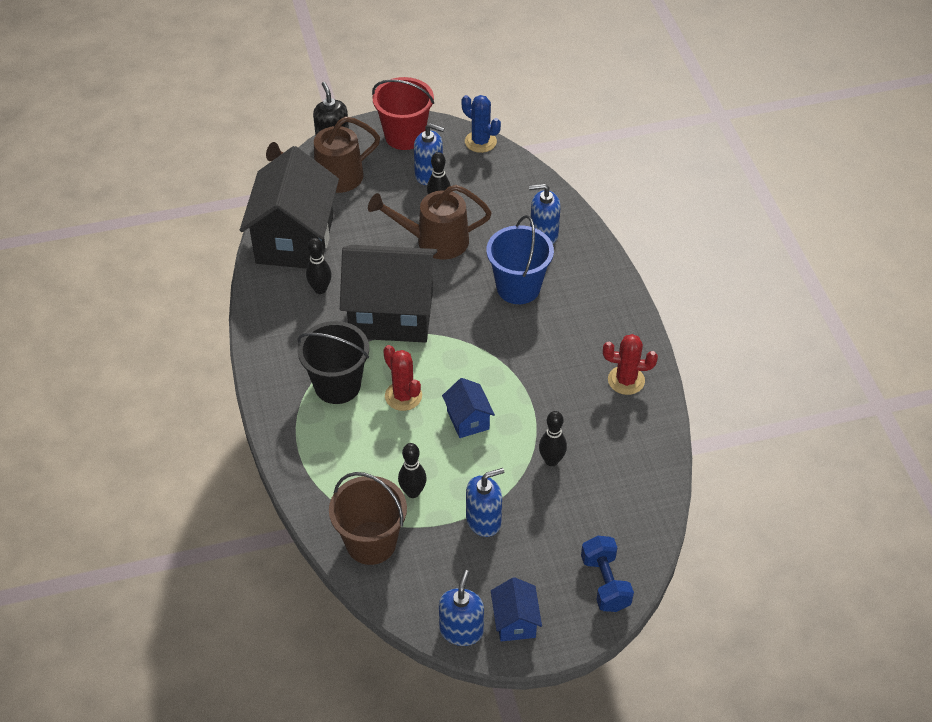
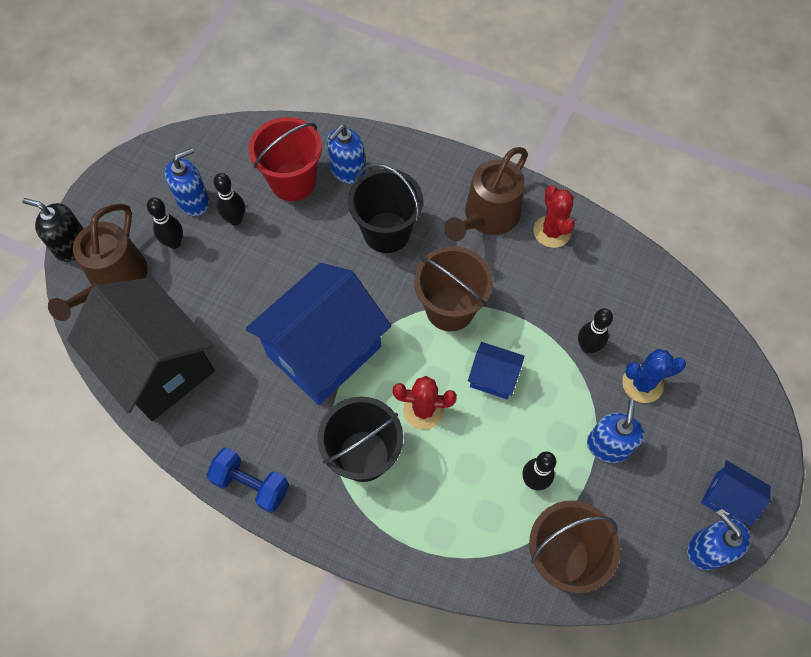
camera: 50 degrees left, 15 degrees up
black bowling pin [306,238,331,294] -> black bowling pin moved to [147,197,183,249]
black house [340,245,437,343] -> blue house [245,263,391,405]
brown watering can [368,185,492,259] -> brown watering can moved to [444,147,528,241]
red bucket [372,77,434,150] -> red bucket moved to [249,117,322,201]
blue cactus [461,95,501,153] -> blue cactus moved to [622,349,686,403]
blue bucket [486,215,554,304] -> black bucket [348,163,423,253]
blue dumbbell [581,536,634,612] -> blue dumbbell moved to [206,447,289,513]
red cactus [603,334,658,395] -> red cactus turned 60 degrees counterclockwise [533,185,575,248]
none -> brown bucket [414,246,493,331]

